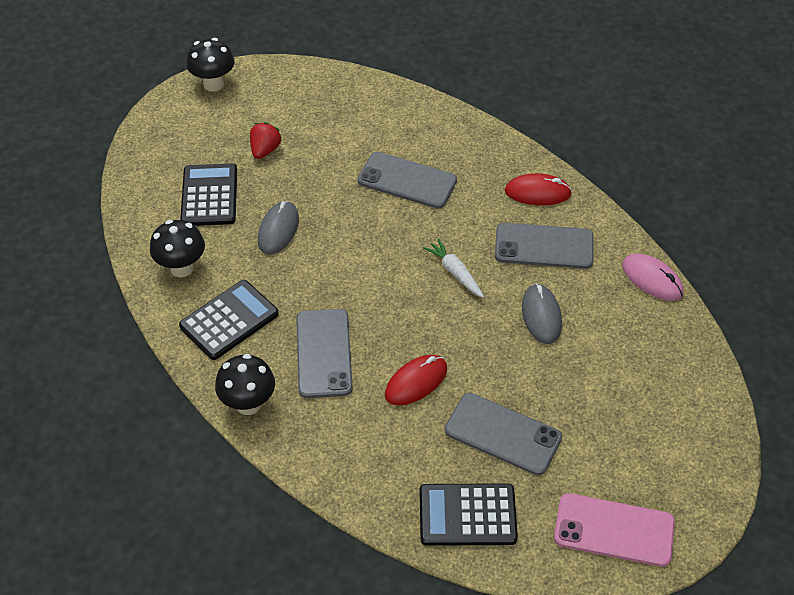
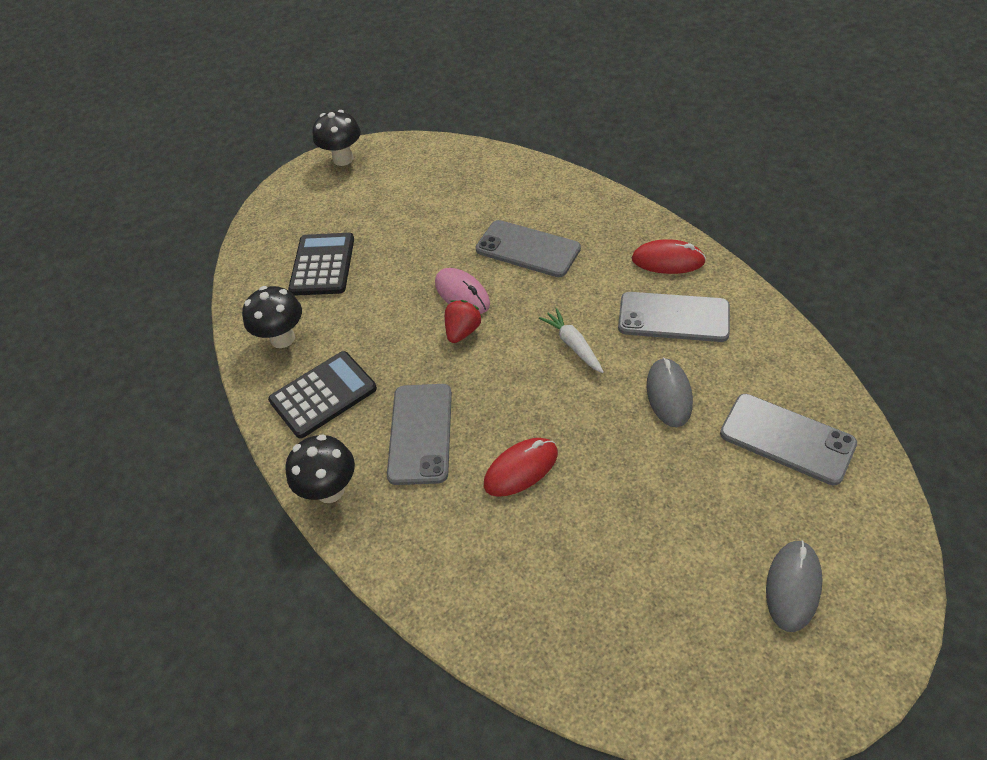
camera: 10 degrees right, 0 degrees up
red strawberry [250,122,282,159] -> red strawberry moved to [445,300,482,343]
grey mouse [258,201,299,254] -> grey mouse moved to [766,541,822,632]
black calculator [420,483,518,546] -> none
grey phone [445,393,562,475] -> grey phone moved to [720,394,857,485]
pink phone [554,493,675,567] -> none
pink mouse [622,253,684,301] -> pink mouse moved to [435,268,490,314]

